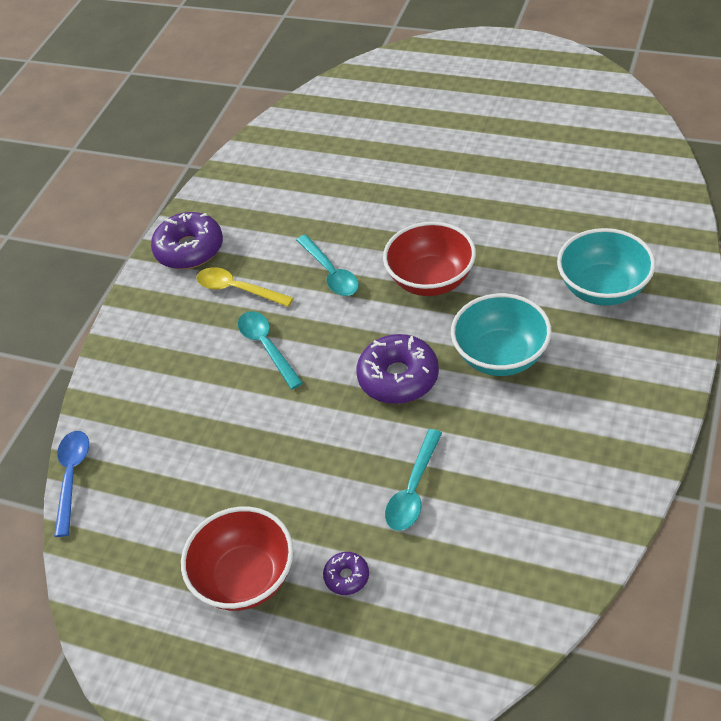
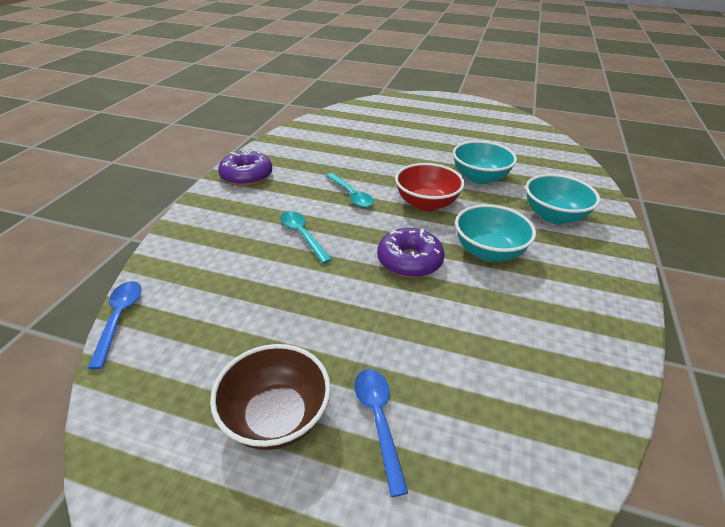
camera: 10 degrees left, 10 degrees down
red bowl [181,507,294,611] -> brown bowl [210,344,331,450]
yellow spoon [197,267,294,307] -> none
purple donut [323,552,369,595] -> blue spoon [354,369,408,497]
turquoise spoon [385,429,442,531] -> none
none -> turquoise bowl [453,141,517,184]

